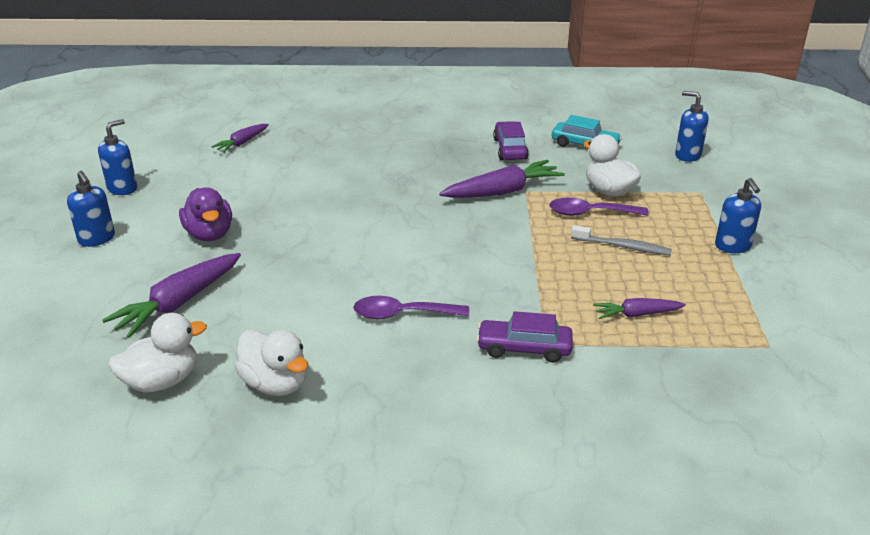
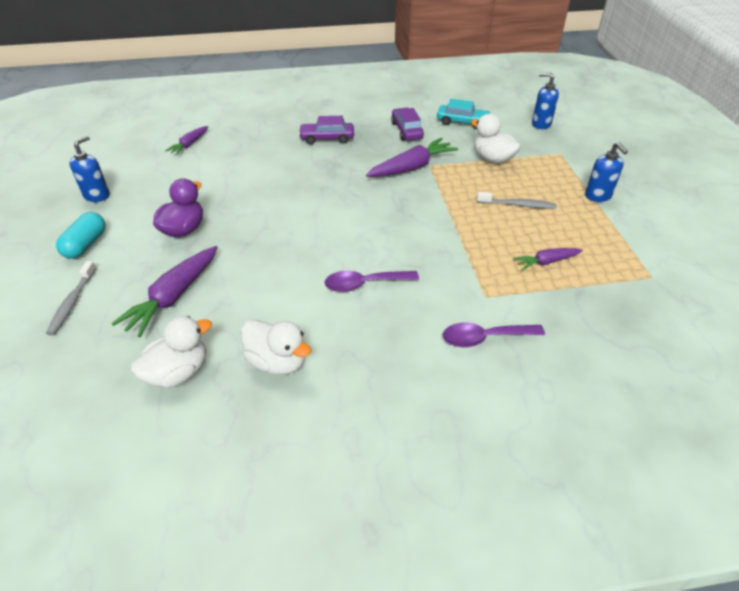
camera: 10 degrees left, 10 degrees up
blue soap dispenser [67,171,115,247] -> turquoise capsule [56,212,106,259]
purple duck [179,187,232,241] -> purple duck turned 120 degrees counterclockwise [153,178,203,237]
purple car [476,311,573,363] -> purple car moved to [298,116,354,144]
purple spoon [549,198,649,216] -> purple spoon moved to [443,323,545,348]
none -> grey toothbrush [46,261,96,335]

